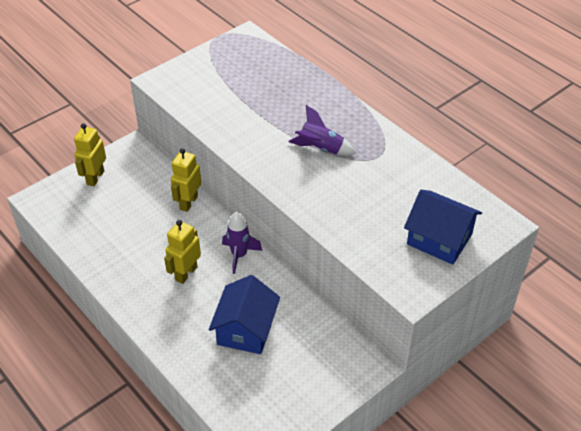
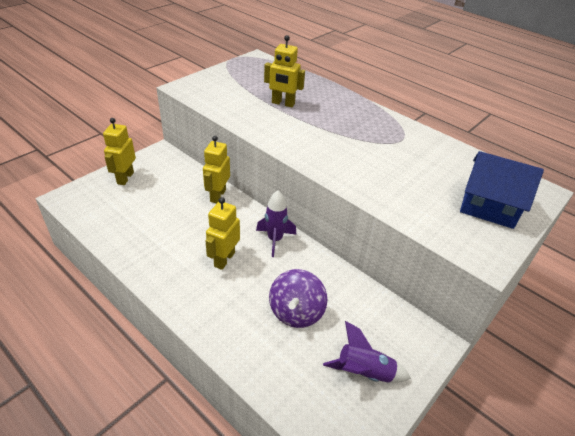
camera: 10 degrees left, 5 degrees down
blue house [209,275,280,354] -> purple spinning top [269,269,327,328]
purple rocket [289,105,356,156] -> purple rocket moved to [323,321,411,383]
none -> yellow robot [264,35,305,107]

